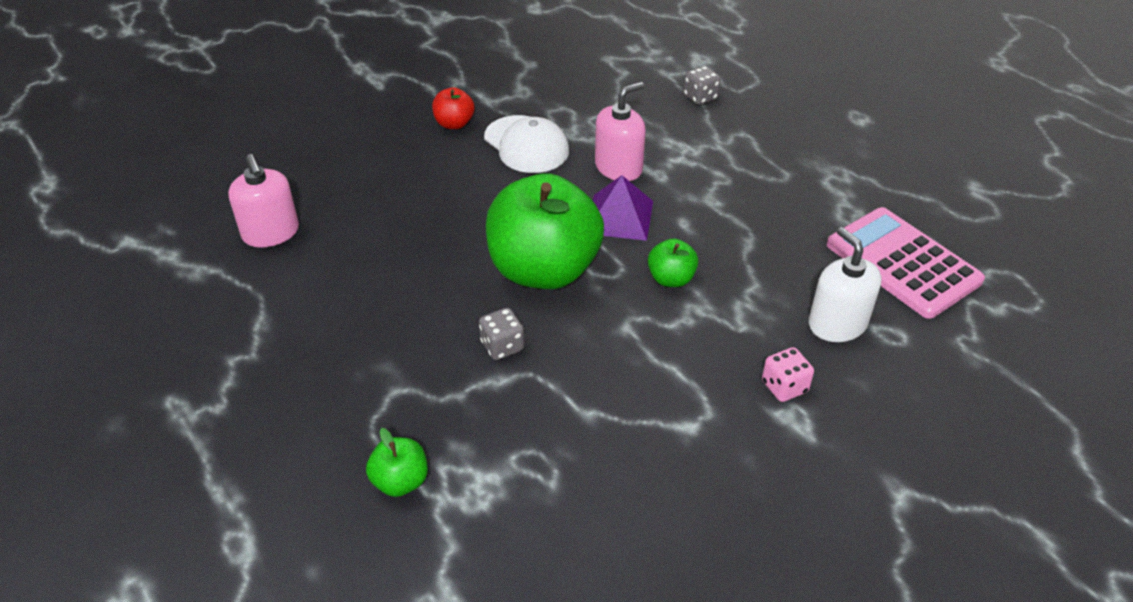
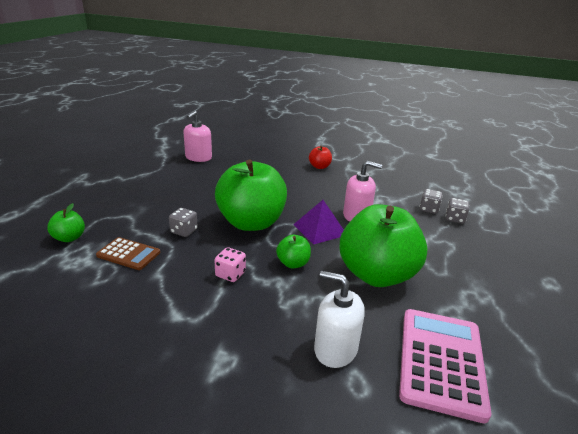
camera: 50 degrees right, 15 degrees down
white cap [484,115,569,173] -> none
pink dice [762,347,814,402] -> pink dice moved to [215,247,246,282]
white soap dispenser [809,227,881,342] -> white soap dispenser turned 90 degrees counterclockwise [314,271,365,368]
none -> brown calculator [96,237,160,270]
none -> green apple [340,204,428,287]
none -> grey dice [420,189,443,214]

